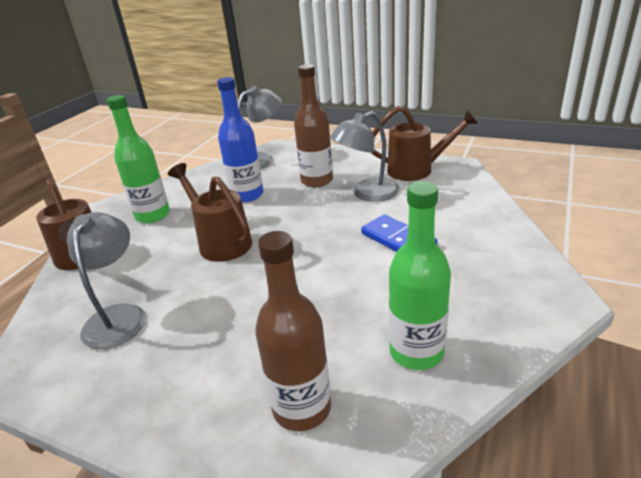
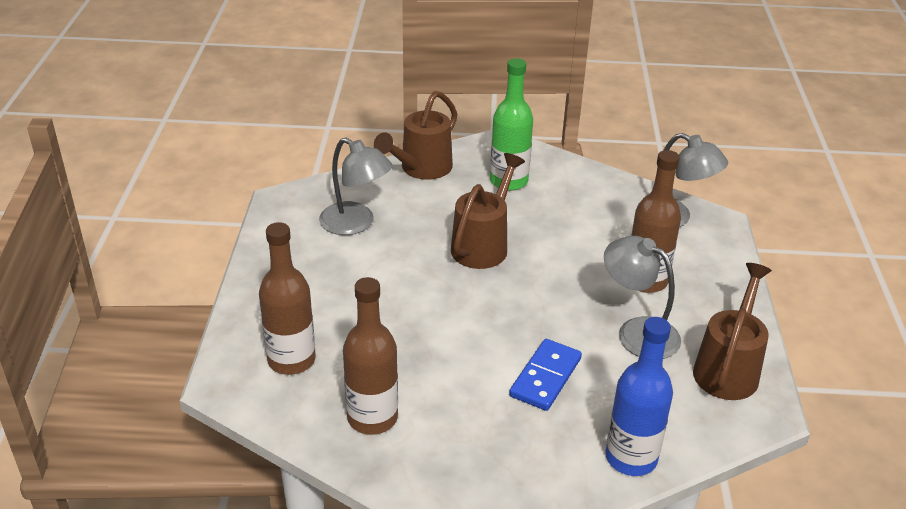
camera: 65 degrees right, 5 degrees up
grey lamp [67,212,146,349] -> grey lamp turned 60 degrees clockwise [319,138,393,235]
blue bottle [217,77,263,202] -> blue bottle moved to [605,317,673,476]
brown watering can [372,106,478,181] -> brown watering can turned 135 degrees counterclockwise [693,263,772,400]
green bottle [389,181,451,370] -> brown bottle [343,277,398,435]

